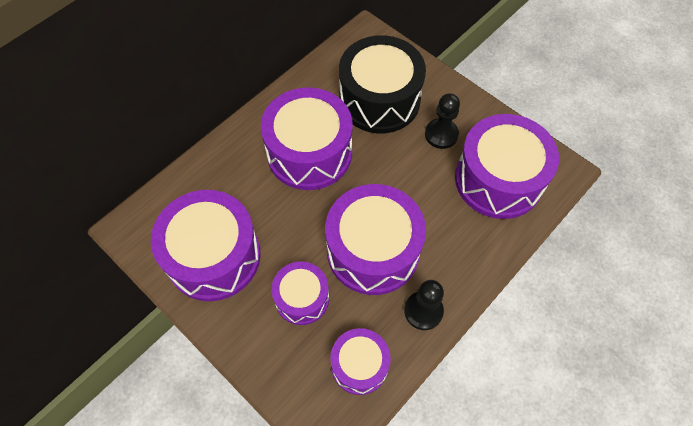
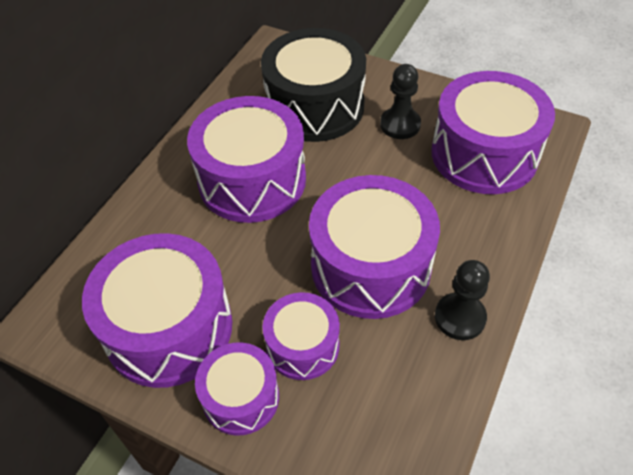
camera: 15 degrees left, 10 degrees down
purple drum [330,328,391,395] -> purple drum moved to [195,342,279,436]

